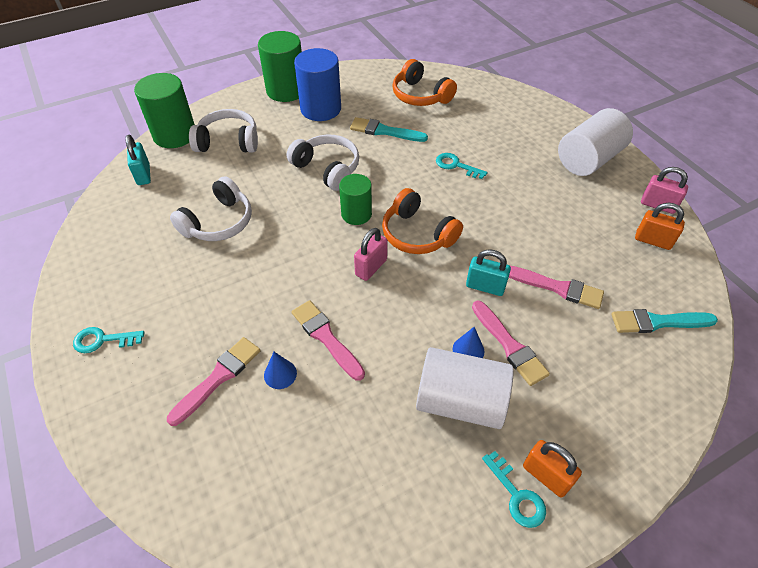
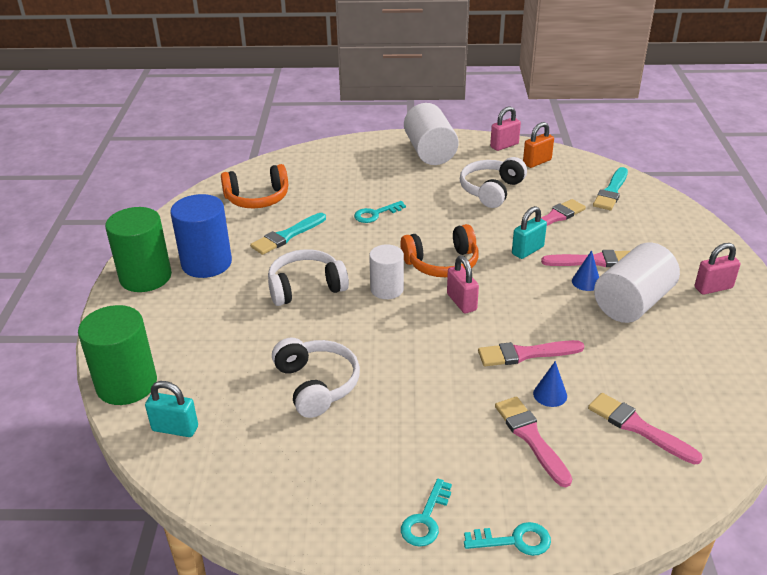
camera: 60 degrees left, 15 degrees down
white headphones [189,109,258,153] -> white headphones moved to [460,157,527,208]
green cylinder [339,174,372,225] -> white cylinder [369,244,404,299]
turquoise key [482,451,546,528] -> turquoise key moved to [464,522,551,556]
orange padlock [523,440,582,498] -> pink padlock [695,243,741,294]
none -> pink brush [588,393,703,464]

